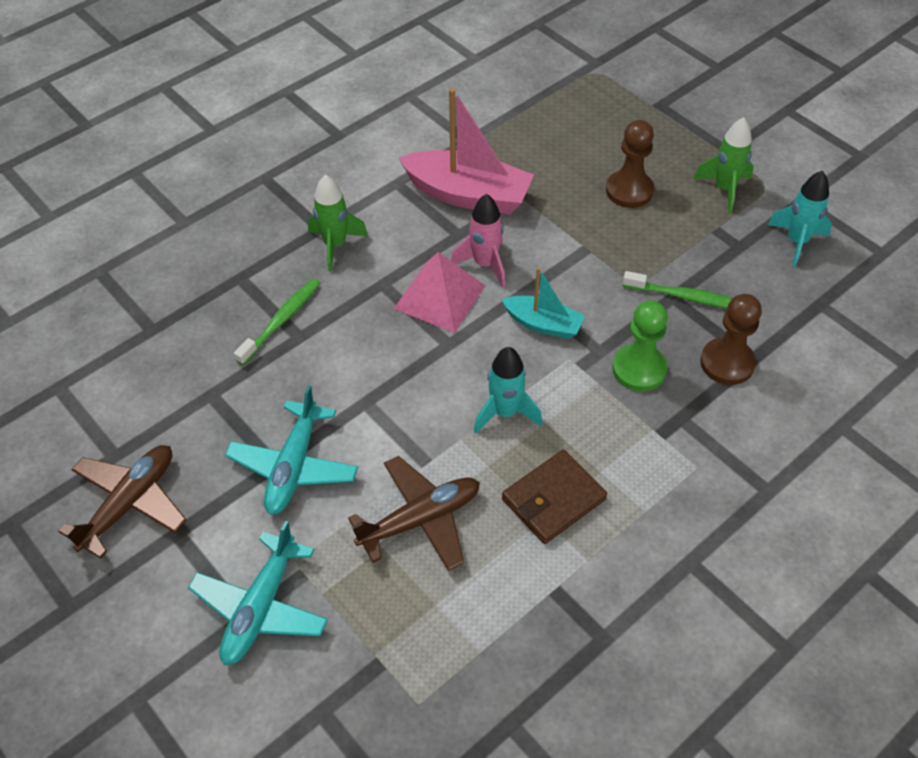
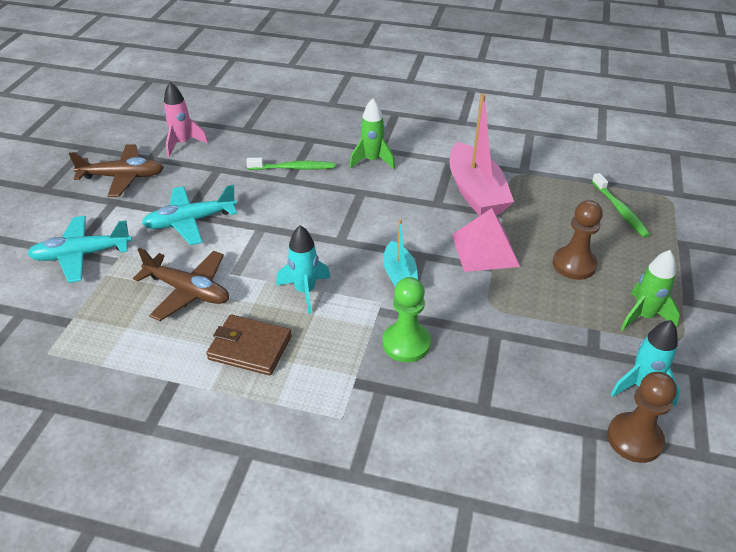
camera: 55 degrees right, 10 degrees down
pink pyramid [394,252,485,333] -> pink pyramid moved to [452,208,520,272]
pink rocket [451,194,505,288] -> pink rocket moved to [163,82,208,157]
green toothbrush [623,271,733,309] -> green toothbrush moved to [592,173,650,238]
brown pawn [700,294,762,385] -> brown pawn moved to [607,372,677,463]

